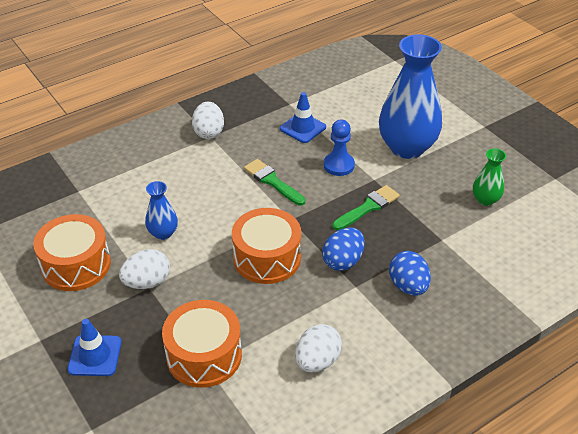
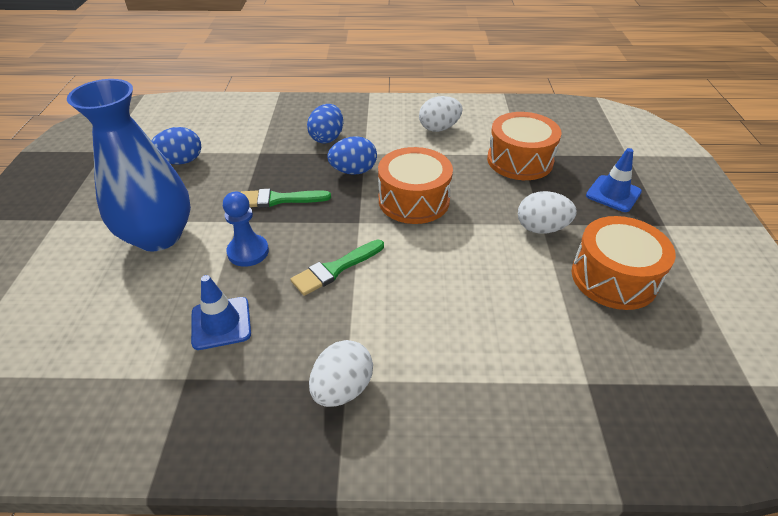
camera: 145 degrees left, 0 degrees up
blue vase [145,181,178,240] -> none
green brush [244,159,305,206] -> green brush turned 60 degrees clockwise [291,240,384,296]
green vase [473,149,506,206] -> blue egg [151,127,201,164]

